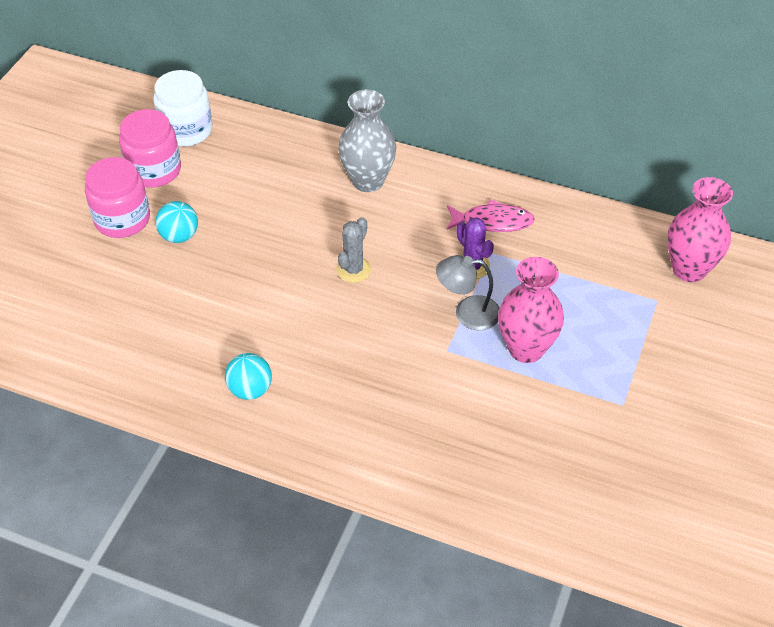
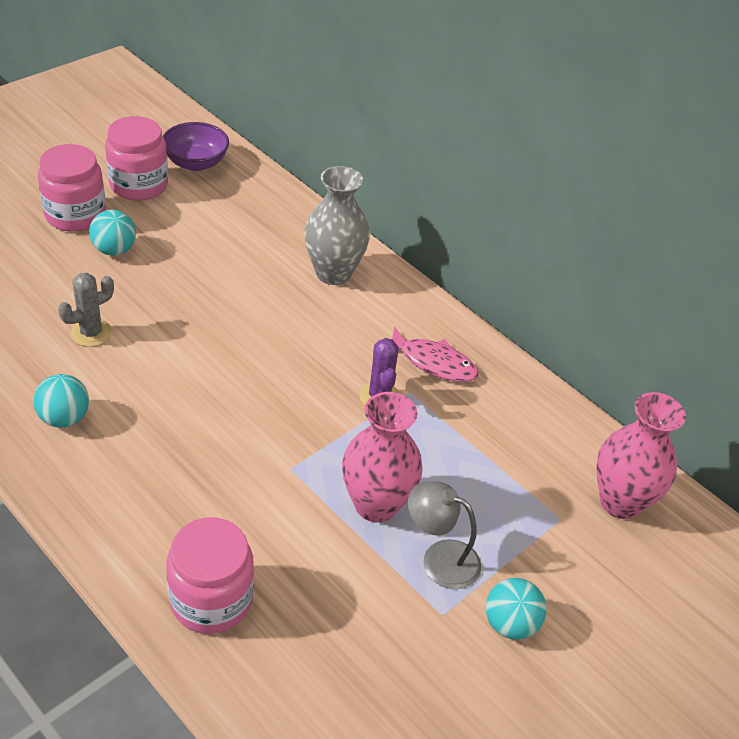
camera: 20 degrees right, 5 degrees down
white jar [153,70,212,147] -> purple bowl [163,122,229,171]
grey cactus [336,217,371,283] -> grey cactus moved to [58,273,114,347]
grey lamp [436,255,499,331] -> grey lamp moved to [408,481,481,589]
none -> pink jar [166,517,254,634]
none -> turquoise ball [486,578,547,640]

